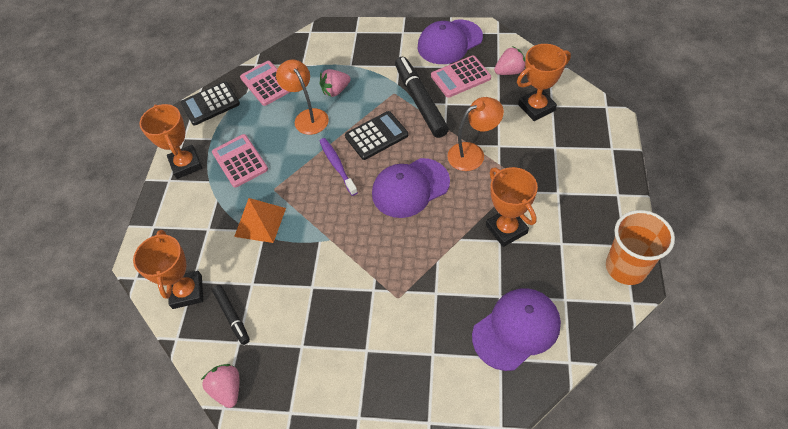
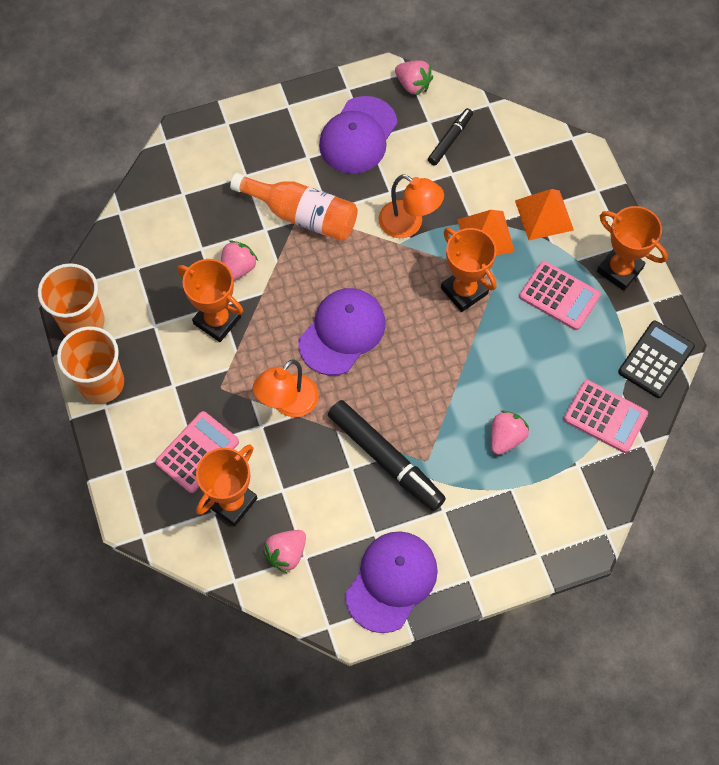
camera: 150 degrees right, 10 degrees up
orange trophy [133,230,203,309] -> orange trophy moved to [441,228,497,312]
black marker [212,285,250,345] -> black marker turned 90 degrees clockwise [428,108,473,165]
orange lamp [276,59,329,135] -> orange lamp moved to [379,174,444,238]
purple toothbrush [320,138,358,196] -> none
black calculator [345,111,408,160] -> none
pink calculator [431,55,491,98] -> pink calculator moved to [155,411,239,493]
purple cap [472,288,561,371] -> purple cap moved to [319,96,397,174]
none -> orange cup [57,326,124,404]
none -> pink strawberry [221,240,258,281]
none -> orange bottle [230,173,358,241]
none -> orange pyramid [515,189,574,240]

